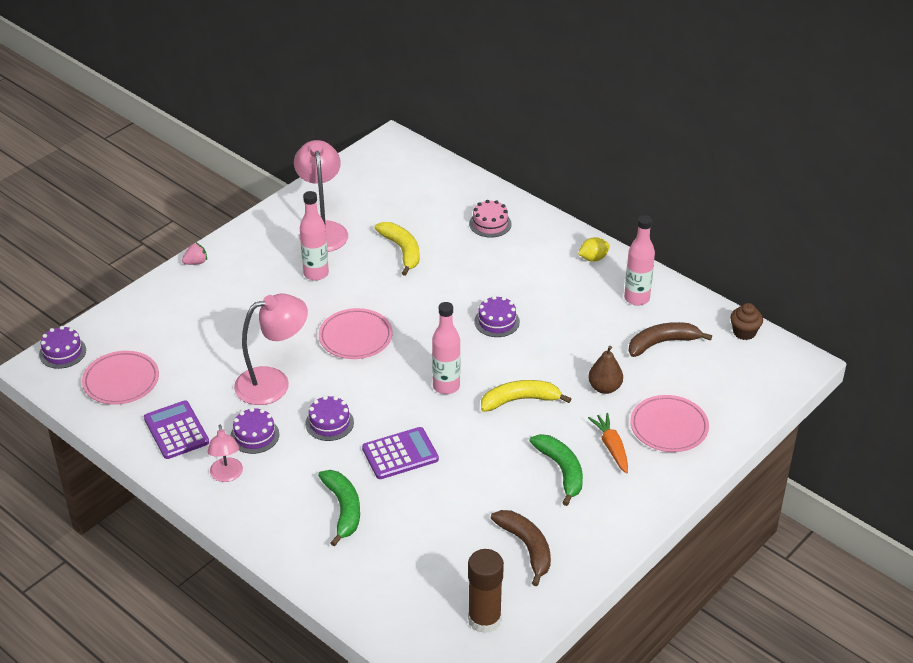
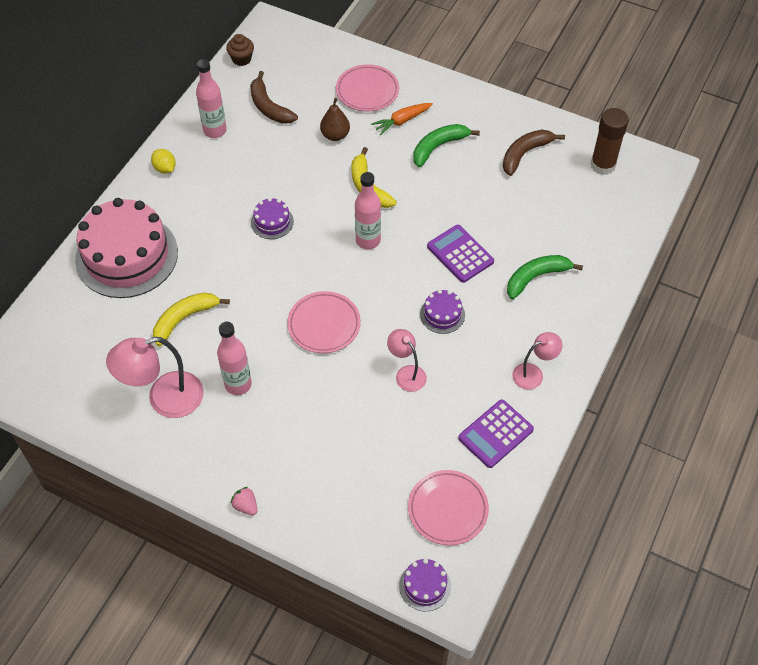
camera: 105 degrees left, 15 degrees up
purple cake [230,408,279,454] -> none
pink lamp [234,294,308,405] -> pink lamp [387,329,427,392], size x0.57
pink cake [469,200,512,238] -> pink cake [75,198,178,298], size x2.33

